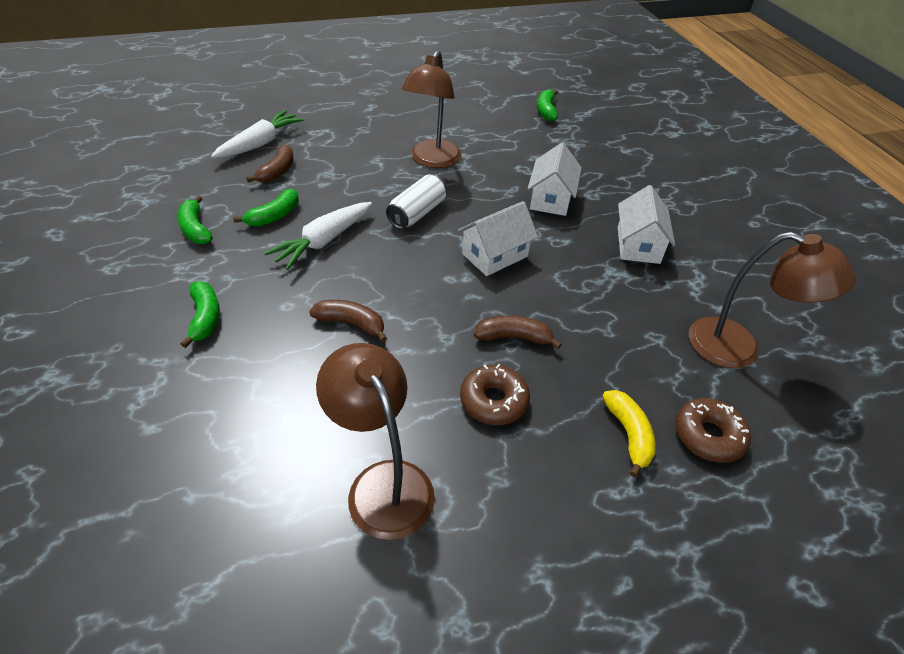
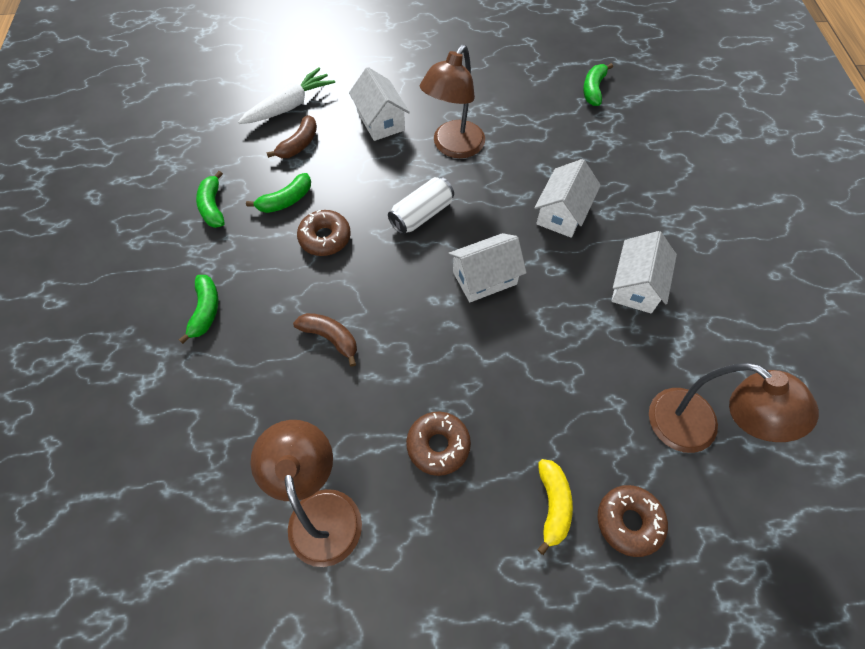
camera: 15 degrees right, 15 degrees up
white carrot [264,202,372,270] -> brown donut [297,210,351,256]
brown banana [474,316,562,349] -> none
none -> white house [349,67,410,141]

